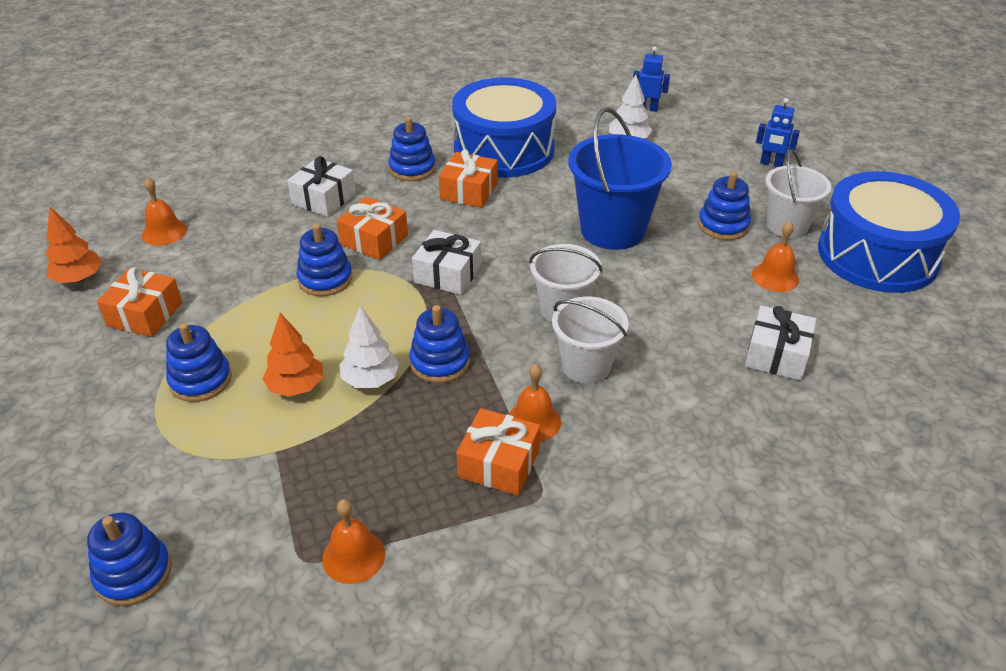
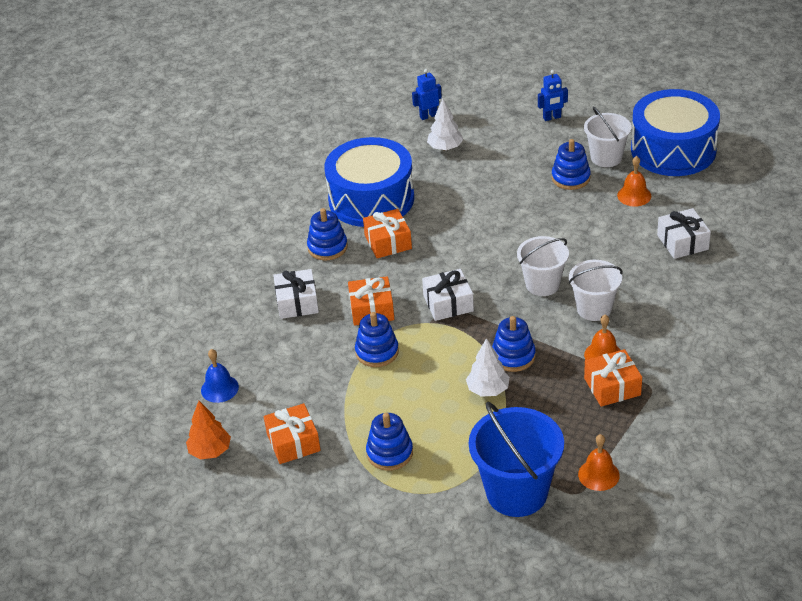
camera: 35 degrees left, 0 degrees up
blue stacking toy [87,512,172,606] -> none
orange bell [142,177,187,246] -> blue bell [201,349,239,403]
orange tree [262,313,323,397] -> none
blue bucket [568,107,672,250] -> blue bucket moved to [469,402,564,517]

